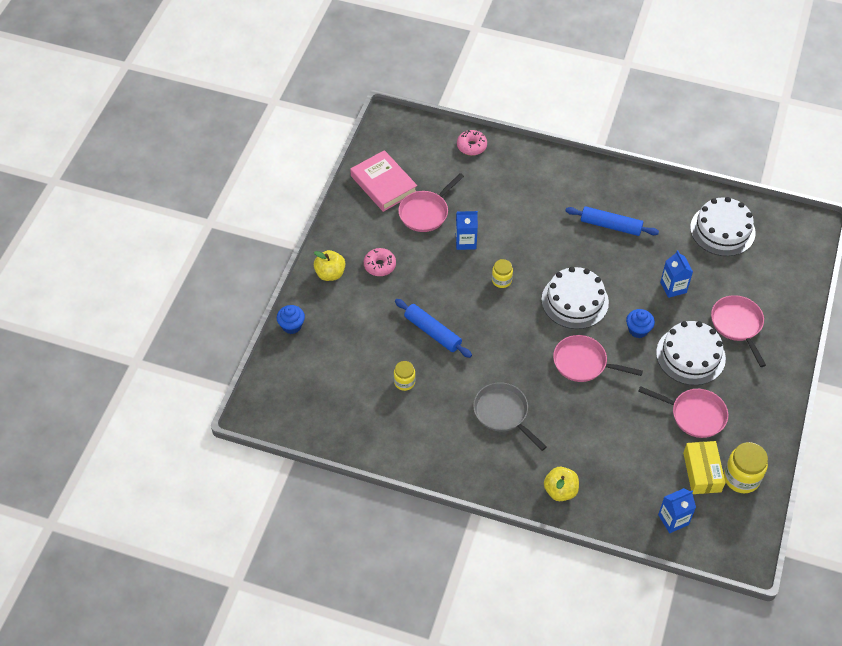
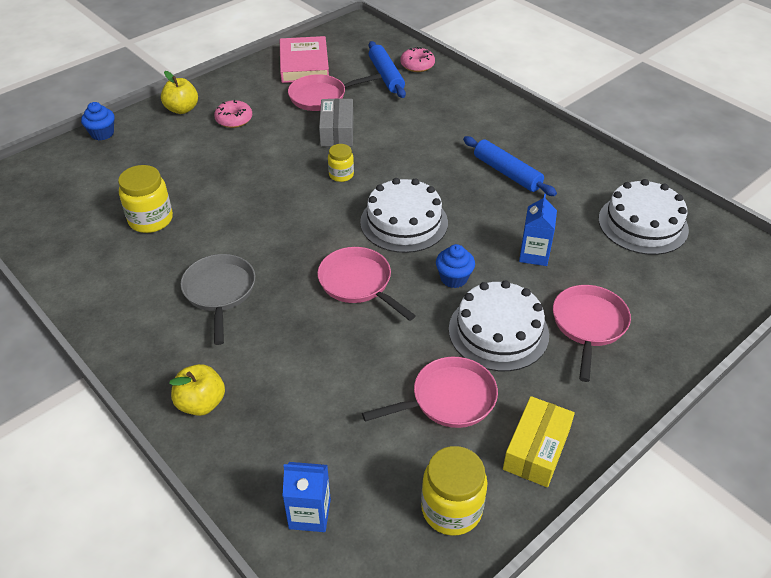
camera: 30 degrees right, 10 degrees down
yellow jar [394,361,416,391] -> yellow jar [118,165,173,233], size x1.67
blue rolling pin [395,299,472,358] -> blue rolling pin moved to [369,41,406,98]
blue carton [456,211,478,250] -> grey box [319,99,353,146]
pink pan [638,386,728,438] -> pink pan turned 75 degrees counterclockwise [362,357,498,428]
yellow box [683,441,726,494] -> yellow box moved to [503,396,575,487]

